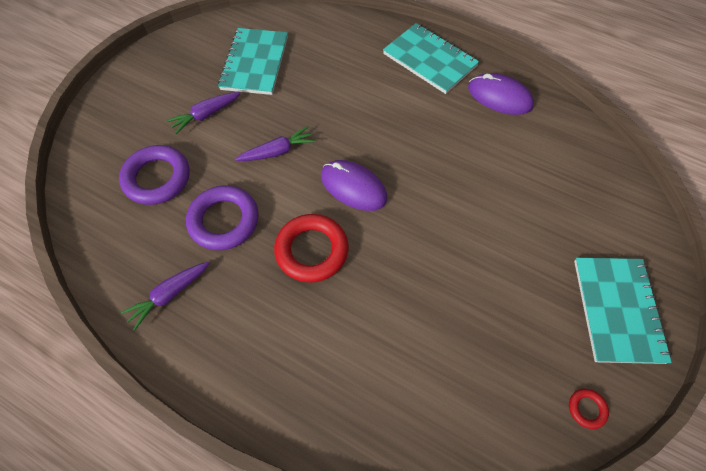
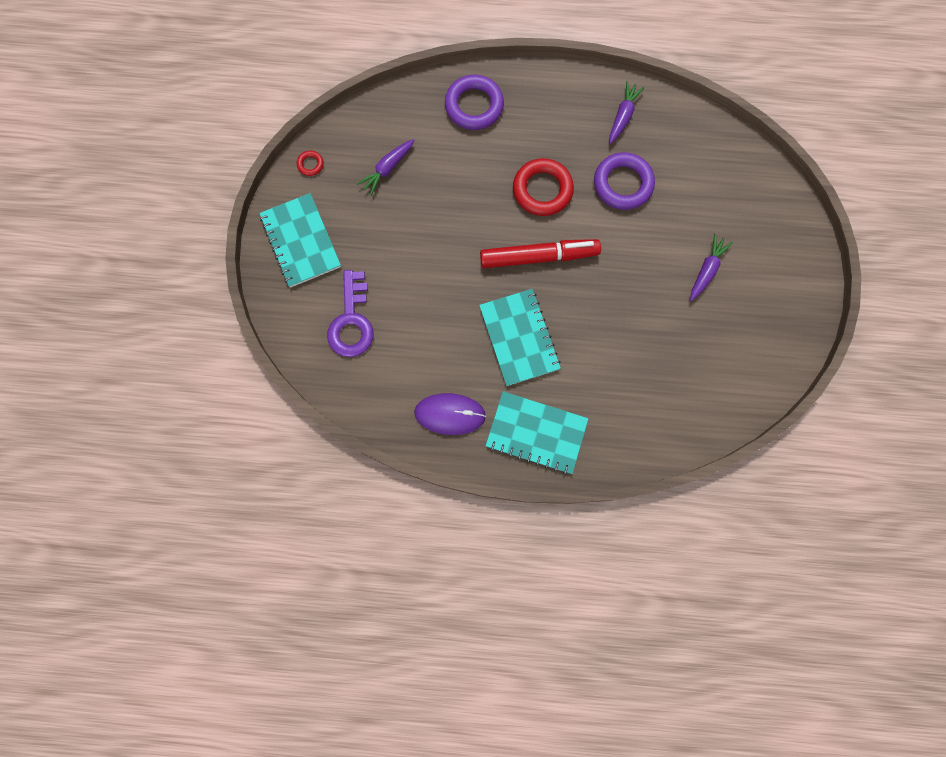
camera: 155 degrees right, 15 degrees up
purple ring [119,145,190,205] -> purple ring moved to [445,75,504,130]
turquoise notebook [218,28,288,95] -> turquoise notebook moved to [479,289,561,386]
purple carrot [235,126,316,161] -> purple carrot moved to [357,139,414,196]
purple mouse [321,160,387,211] -> red marker [480,239,601,268]
none -> purple key [327,270,374,357]

